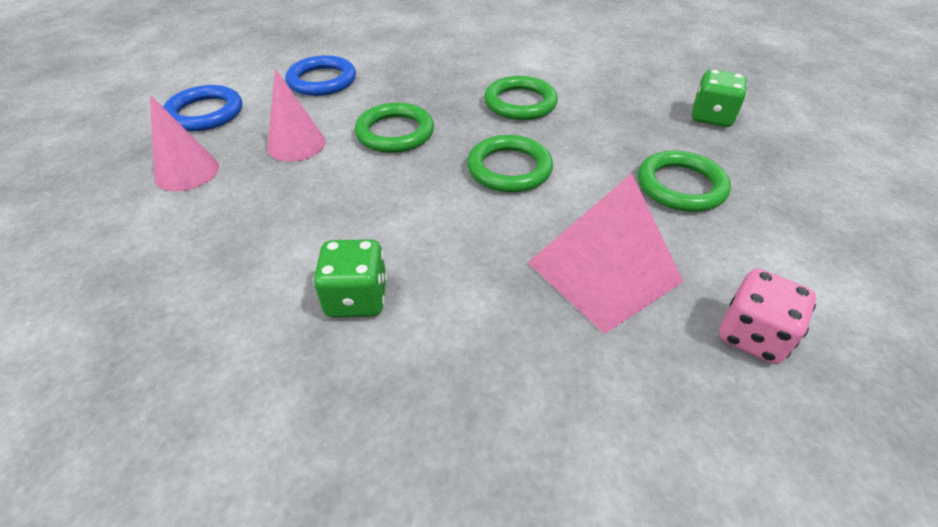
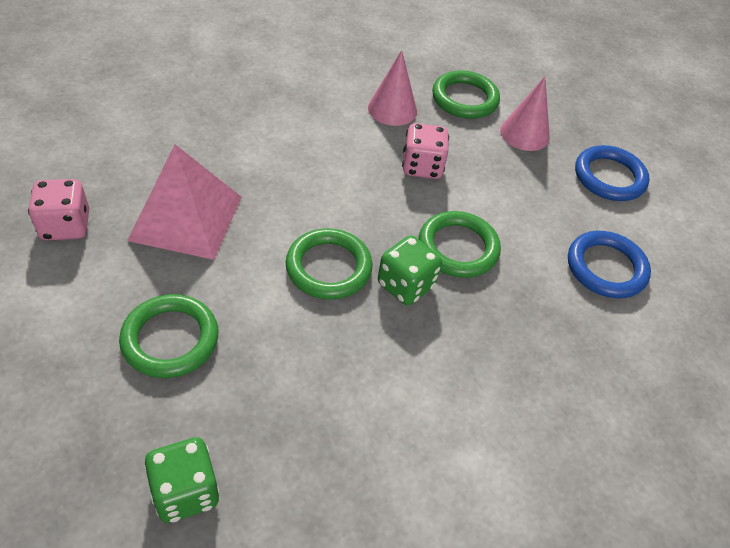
camera: 130 degrees right, 5 degrees up
pink cone [267,69,326,162] -> pink cone moved to [368,50,417,126]
green dice [313,239,387,317] -> green dice moved to [378,235,442,305]
green ring [484,76,558,120] -> green ring moved to [432,70,500,119]
none -> pink dice [402,123,449,179]

